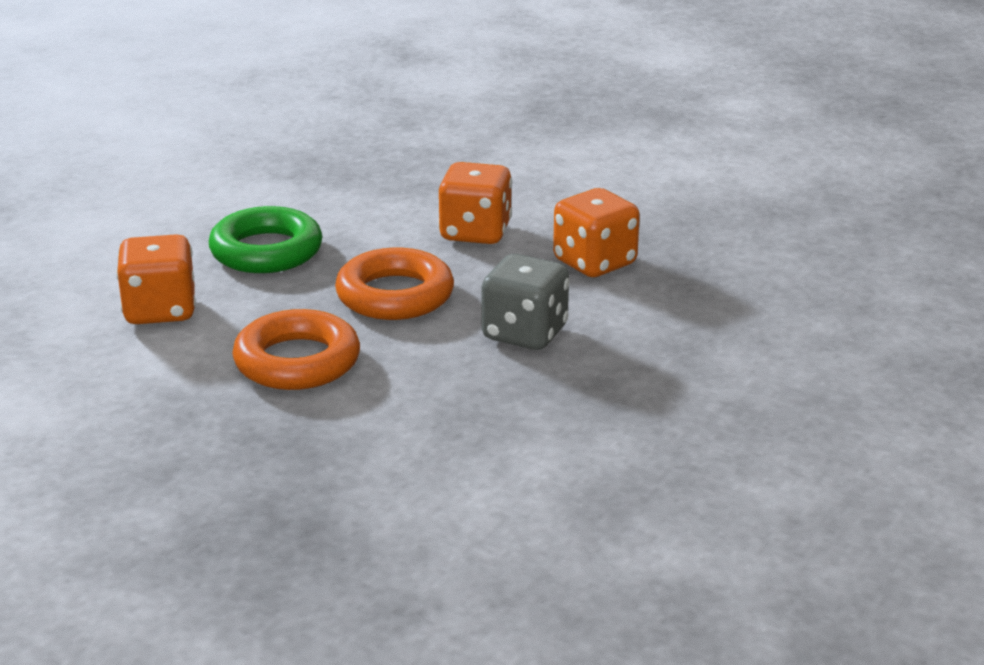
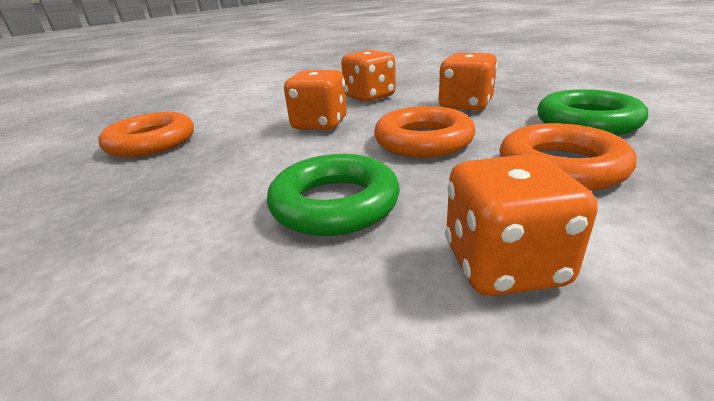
camera: 85 degrees left, 0 degrees up
grey dice [481,254,569,350] -> orange dice [438,53,498,111]
none -> orange ring [98,112,194,157]
none -> green ring [537,89,648,136]

